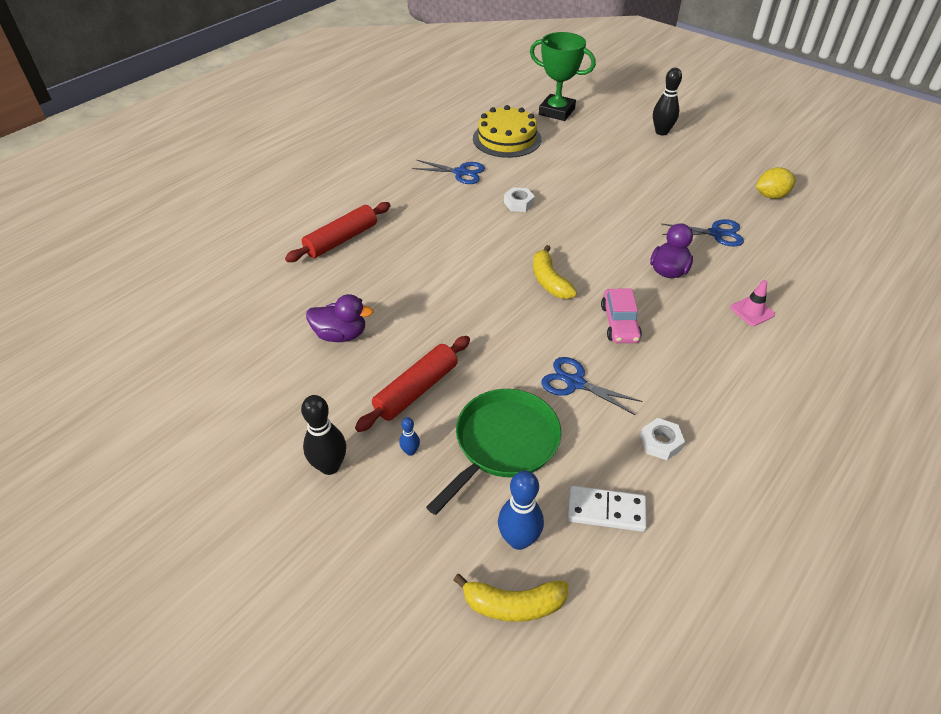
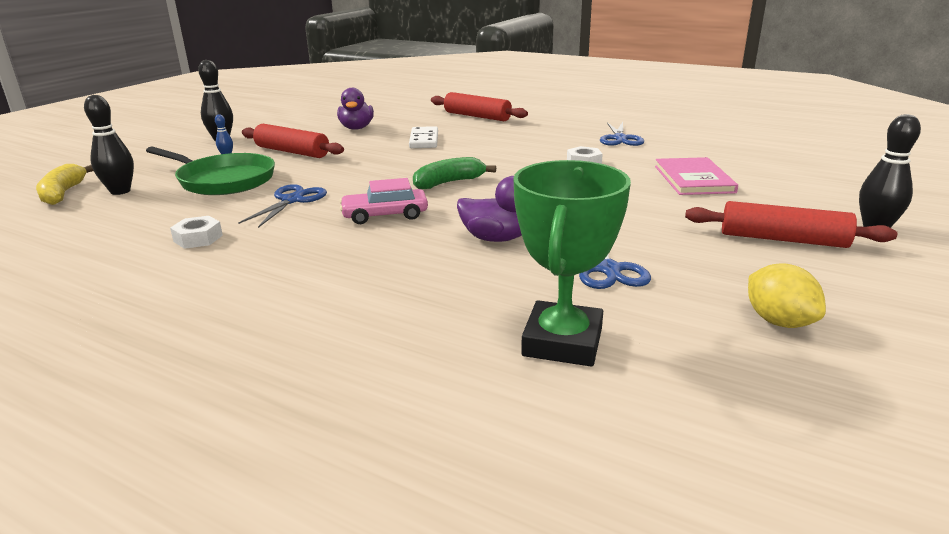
camera: 80 degrees right, 20 degrees down
yellow cake [473,105,541,158] -> none
blue bowling pin [498,471,544,550] -> black bowling pin [84,95,134,195]
green trophy [530,32,596,121] -> green trophy moved to [513,160,631,367]
yellow banana [533,245,577,299] -> green banana [413,157,496,189]
white domino [567,486,647,532] -> white domino moved to [409,126,438,148]
pink traffic cone [730,280,775,326] -> none
none -> pink book [655,157,738,195]
none -> red rolling pin [685,201,897,248]

